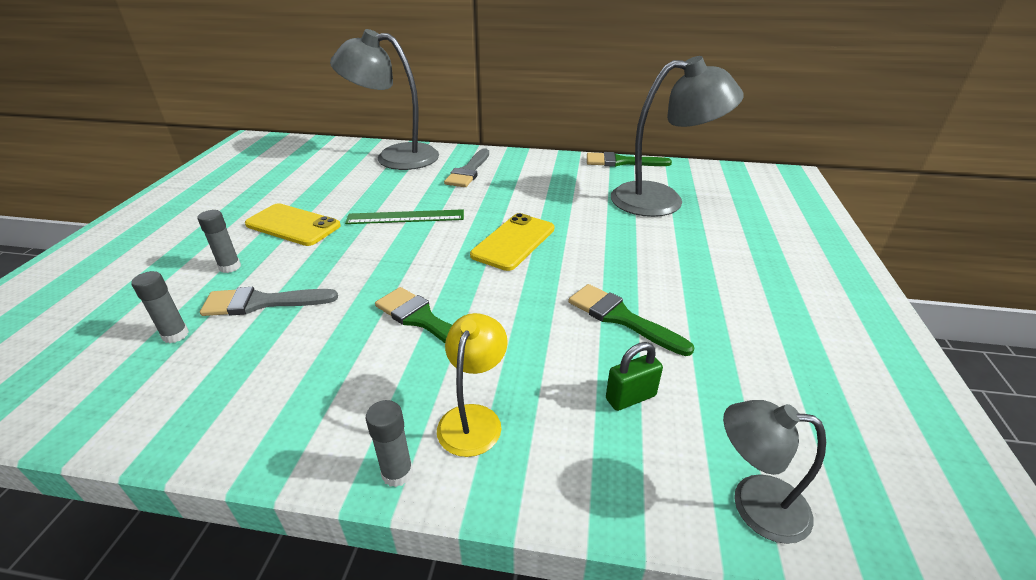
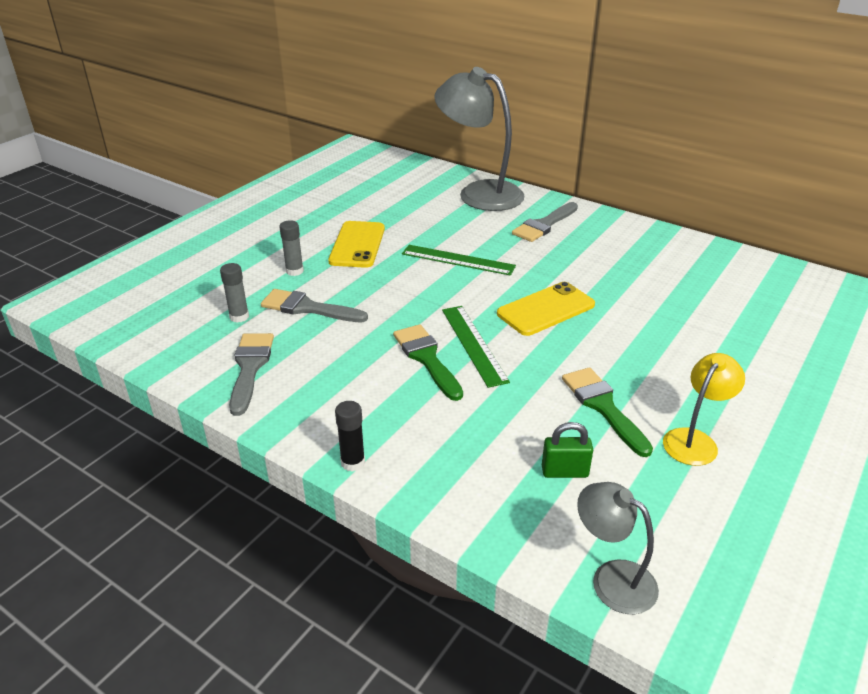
camera: 25 degrees right, 0 degrees up
yellow phone [245,203,341,246] -> yellow phone turned 45 degrees clockwise [328,221,385,268]
grey glue stick [366,400,413,487] -> black glue stick [335,401,365,472]
yellow lamp [437,313,508,457] -> yellow lamp moved to [663,353,745,466]
green brush [587,152,672,167] -> none
grey lamp [611,56,744,217] -> none
none -> grey brush [229,333,274,416]
none -> green ruler [442,306,510,388]

